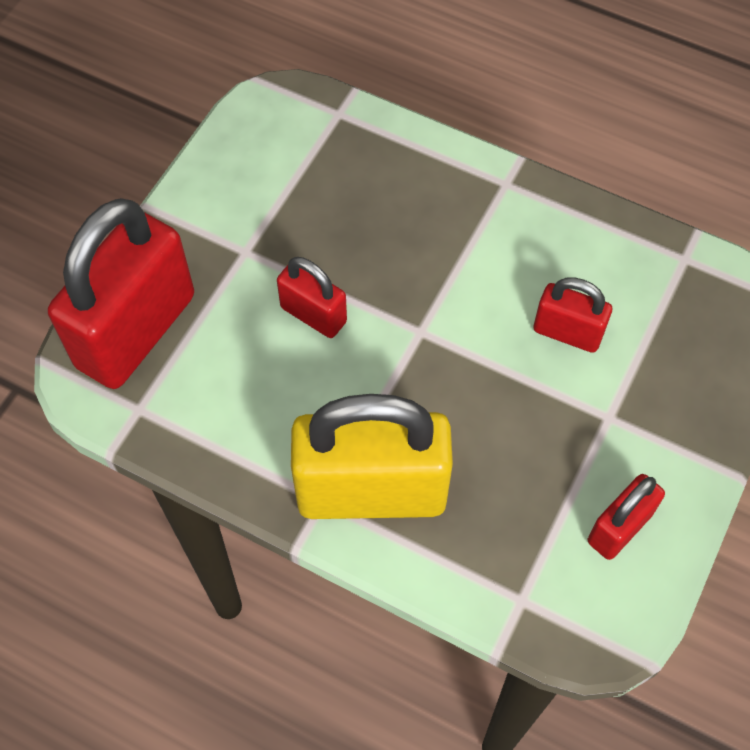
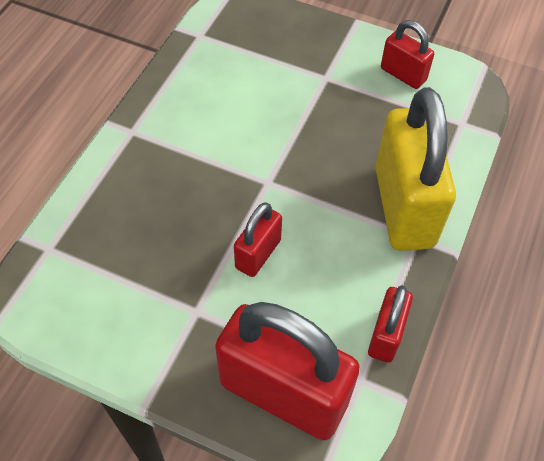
camera: 95 degrees left, 5 degrees down
red padlock [534,277,612,353] -> red padlock moved to [368,285,413,363]

